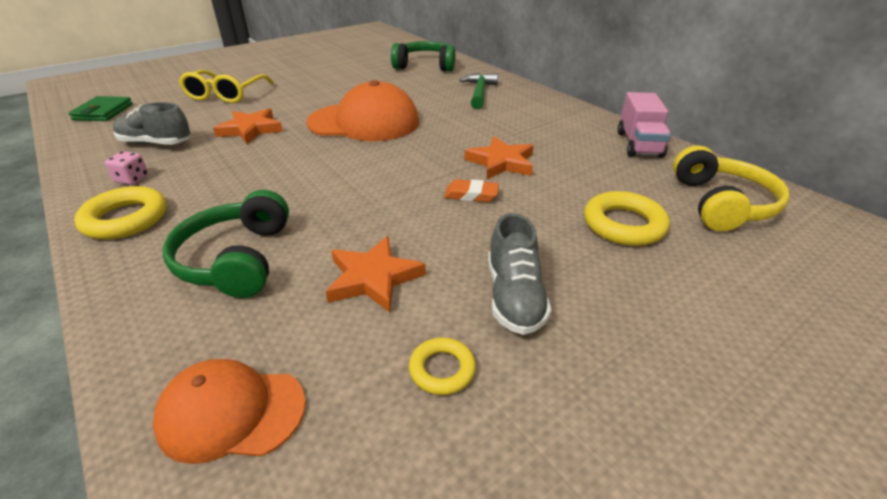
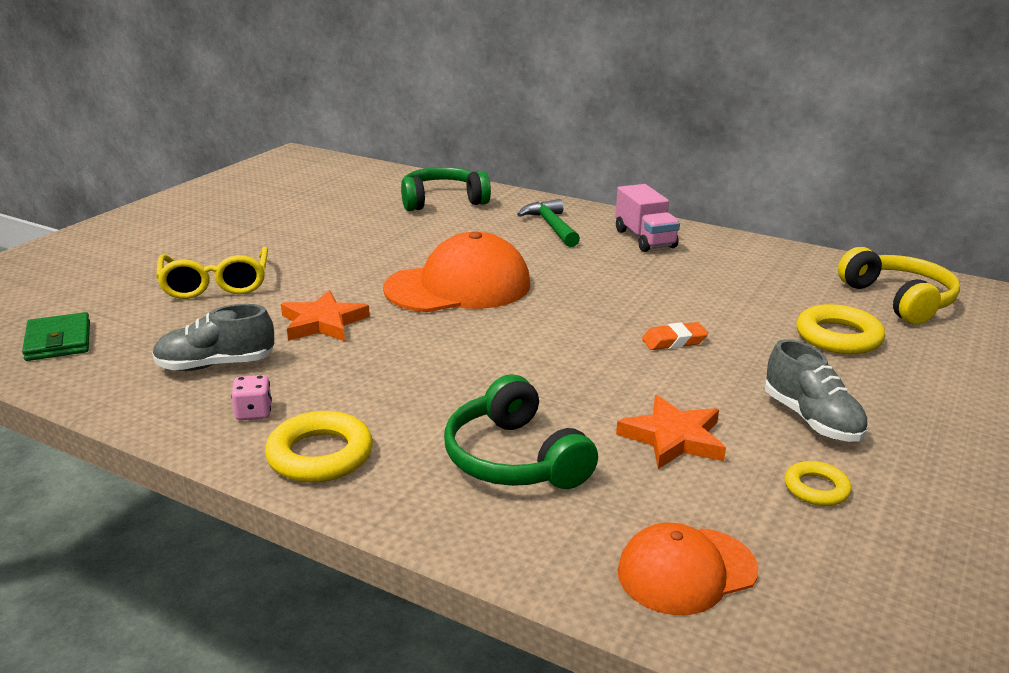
camera: 25 degrees left, 10 degrees down
orange star [464,136,534,179] -> none
pink truck [618,92,671,158] -> pink truck moved to [615,184,680,252]

